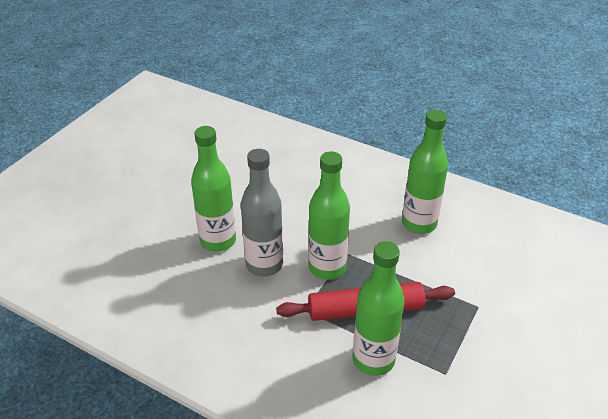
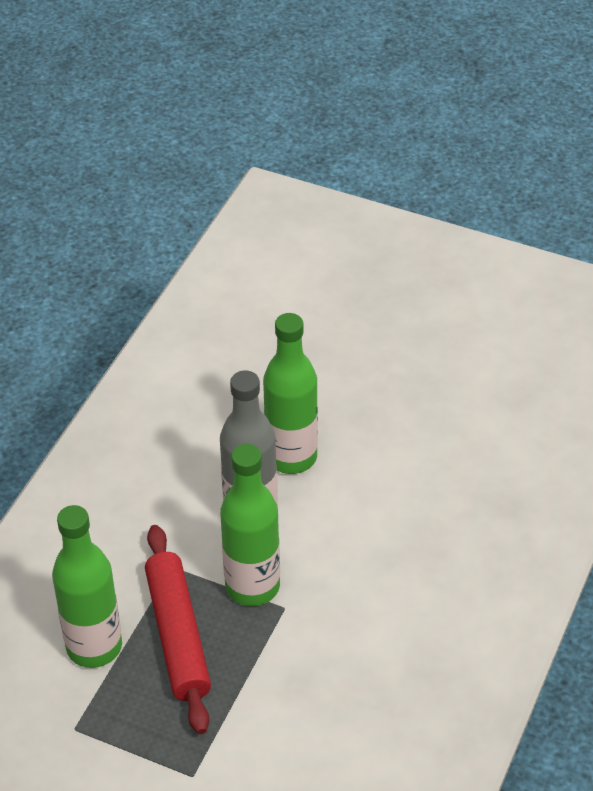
camera: 85 degrees right, 5 degrees up
green bottle [402,110,448,234] -> none

